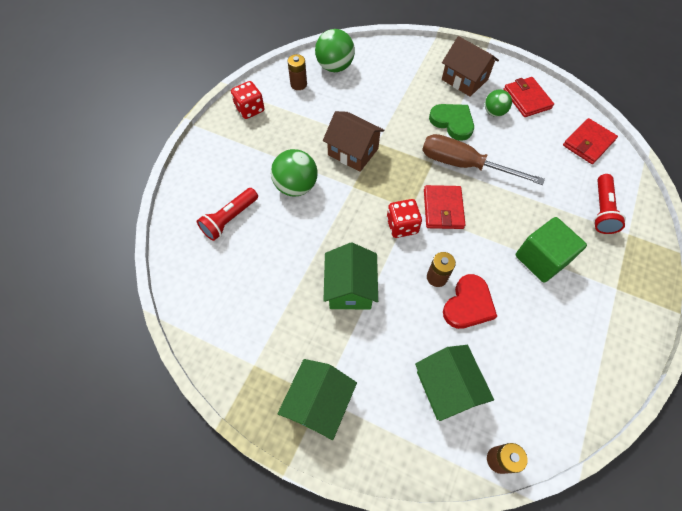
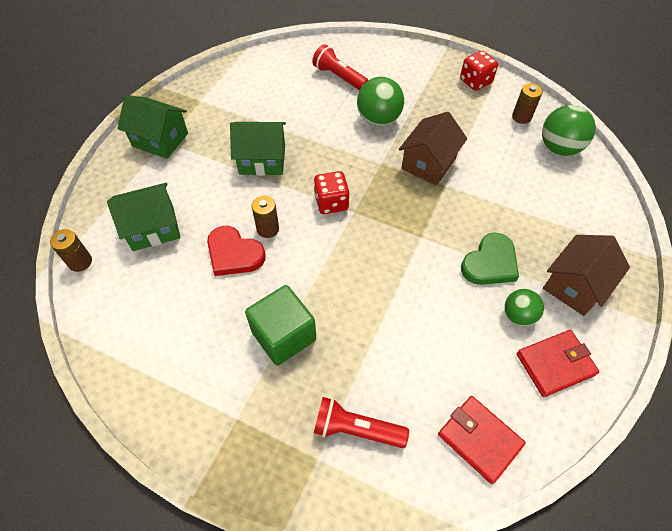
camera: 90 degrees right, 5 degrees down
brown screwdriver [422,134,545,185] -> none
red wallet [424,185,465,229] -> none

